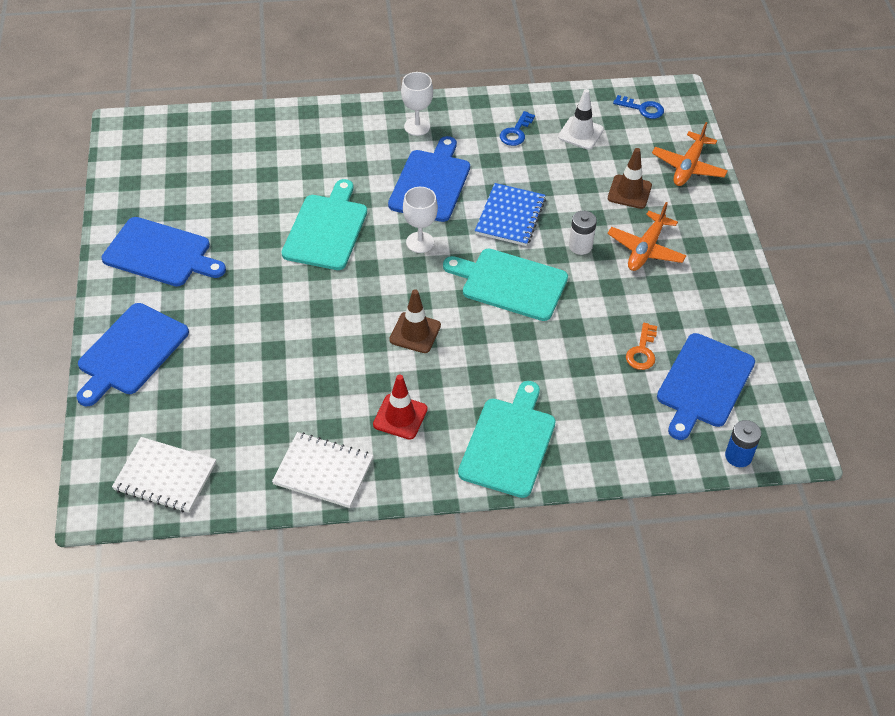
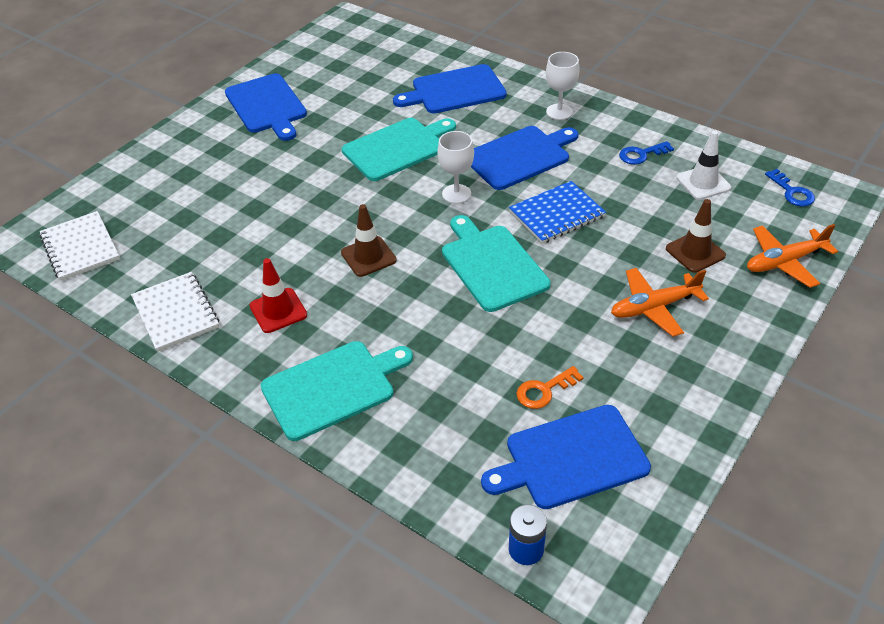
camera: 45 degrees right, 5 degrees down
blue cutting board [76,303,189,406] -> blue cutting board moved to [393,64,507,114]
white battery [569,211,597,255] -> none

